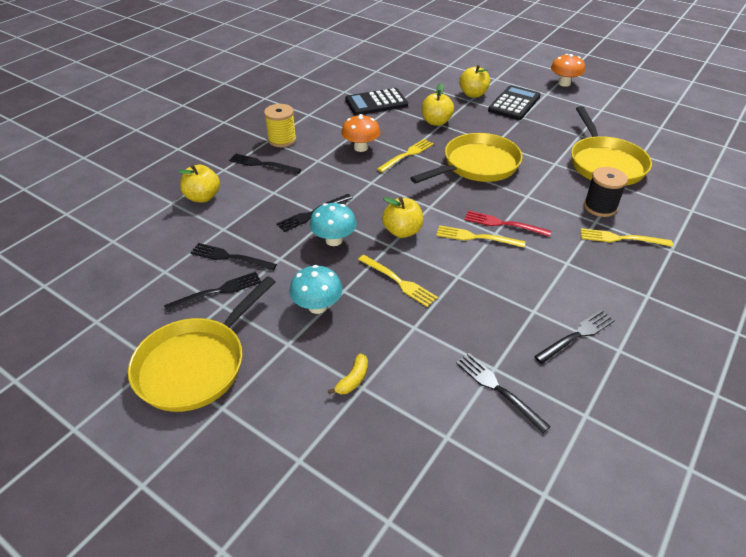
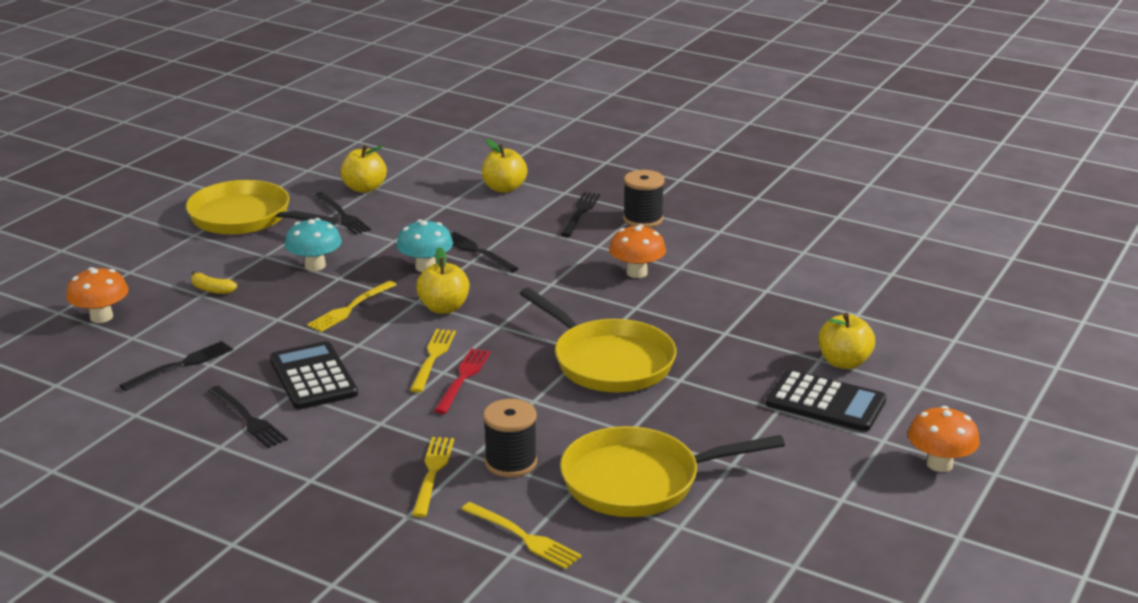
camera: 85 degrees right, 15 degrees down
black fork [190,243,277,271] -> none
yellow spool [264,104,296,147] -> black spool [623,170,664,228]
black calculator [345,88,408,115] -> black calculator moved to [270,341,358,410]
yellow fork [377,139,434,172] -> yellow fork moved to [461,502,582,569]
yellow apple [422,83,454,126] -> yellow apple moved to [340,145,387,193]
none -> orange mushroom [66,267,129,323]

